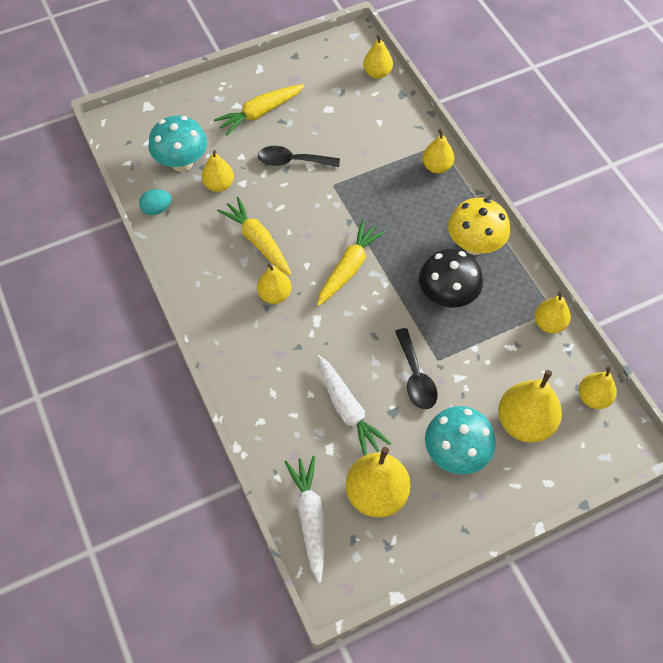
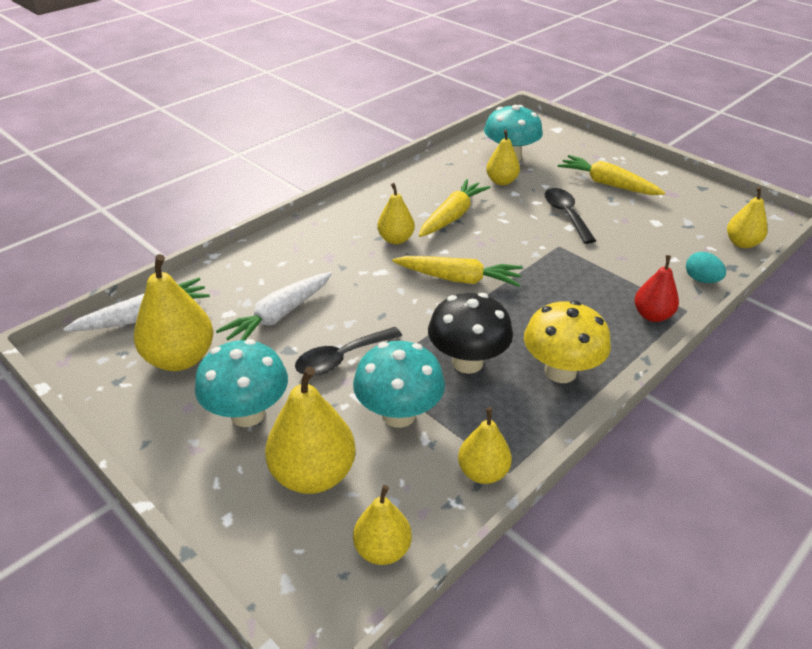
camera: 70 degrees right, 20 degrees down
turquoise egg [139,189,172,215] -> turquoise egg moved to [686,252,726,283]
yellow pear [422,129,454,173] -> red pear [634,255,679,322]
none -> turquoise mushroom [353,341,445,428]

